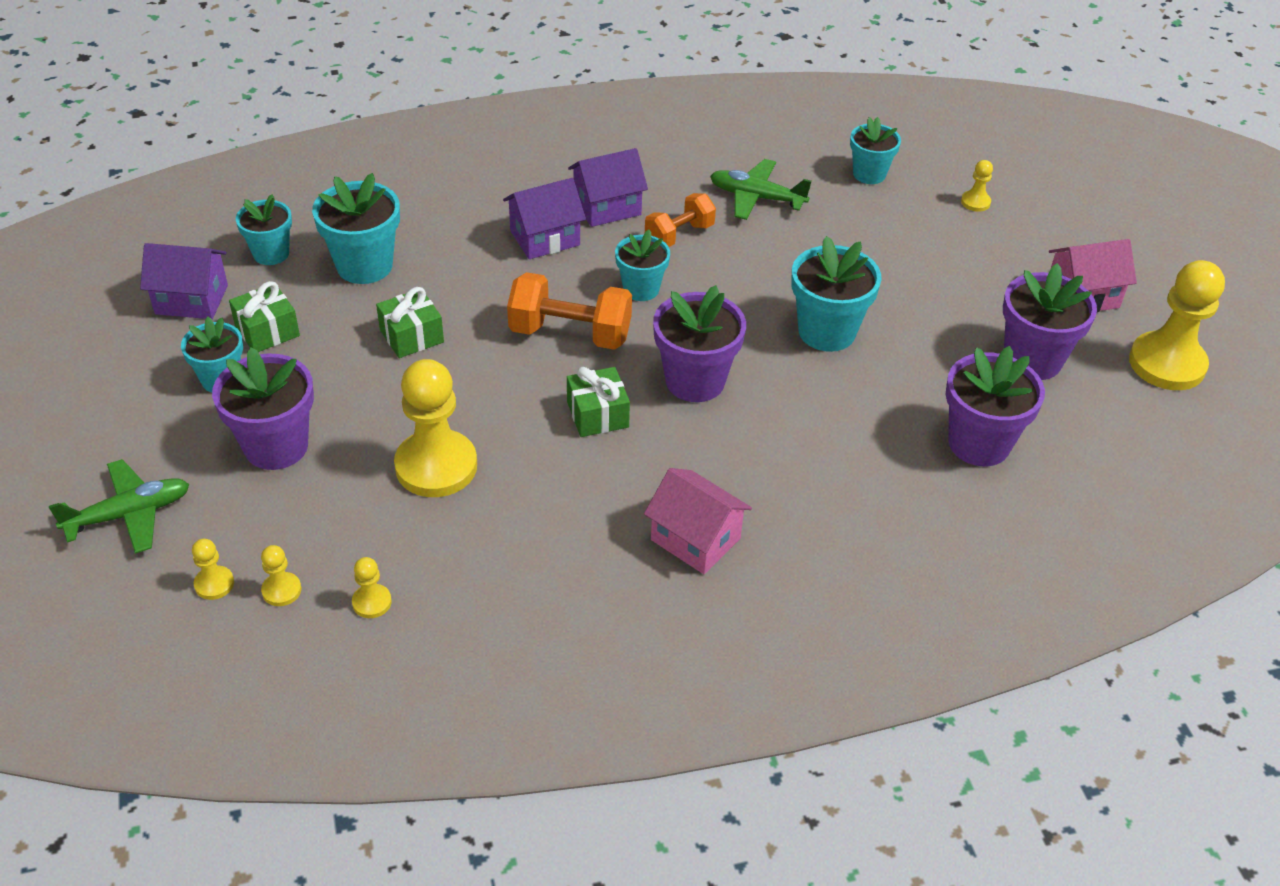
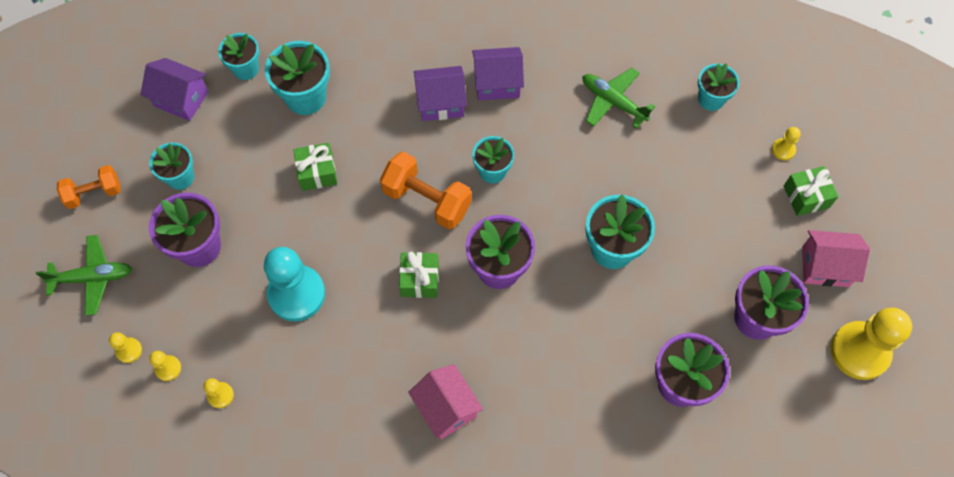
camera: 20 degrees right, 20 degrees up
green gift [229,281,300,352] -> green gift moved to [784,166,838,216]
yellow pawn [394,359,477,497] -> turquoise pawn [264,247,325,322]
orange dumbbell [645,193,716,247] -> orange dumbbell moved to [57,165,121,209]

